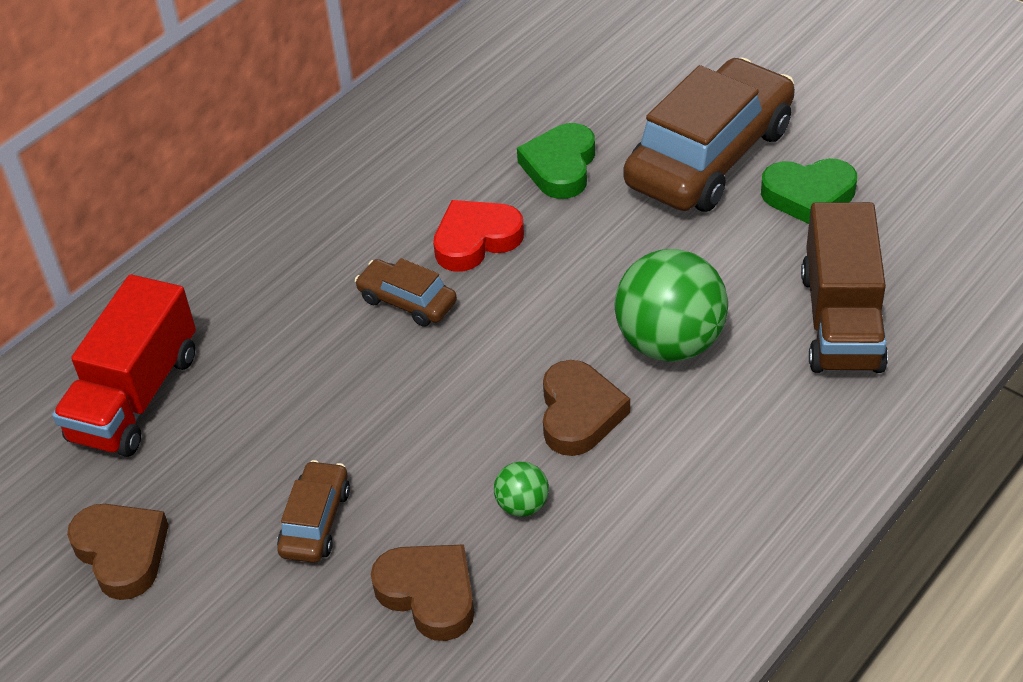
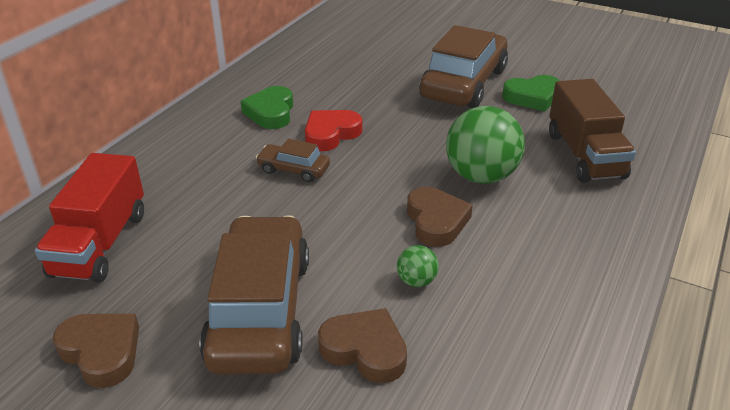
camera: 15 degrees left, 10 degrees down
brown car [277,460,350,563] -> brown car [199,215,309,374], size x2.18
green heart [517,123,595,199] -> green heart moved to [241,86,293,129]

